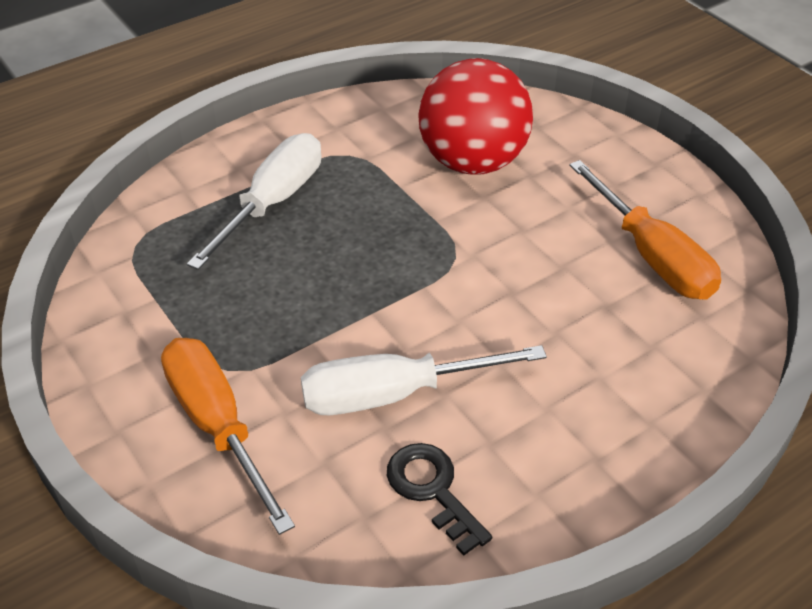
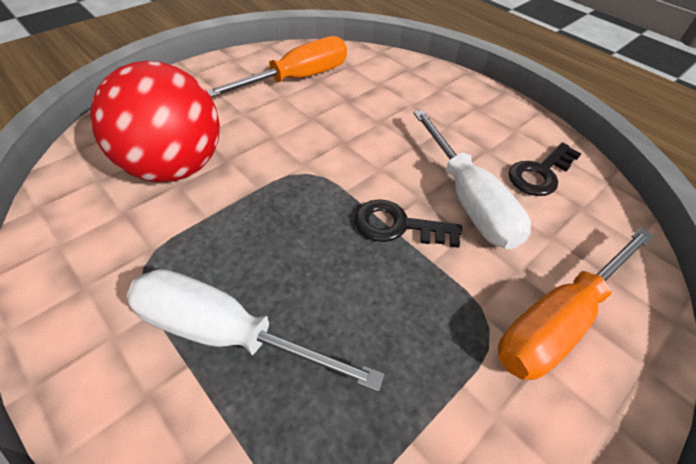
camera: 100 degrees left, 5 degrees up
none -> black key [355,199,462,248]

